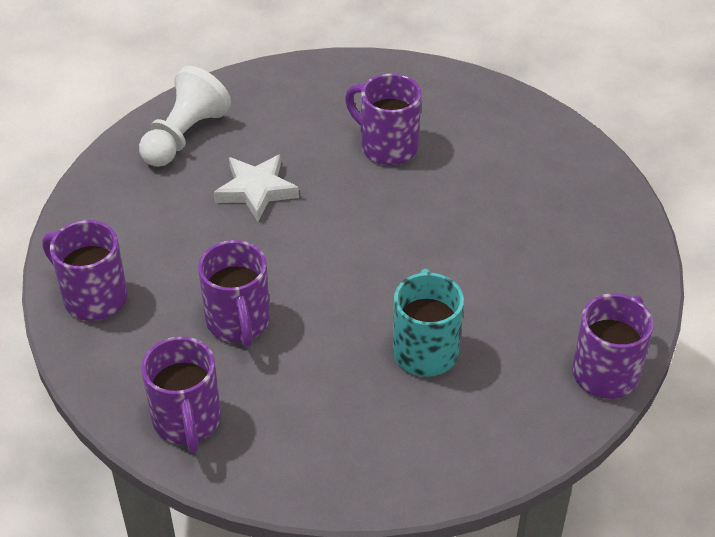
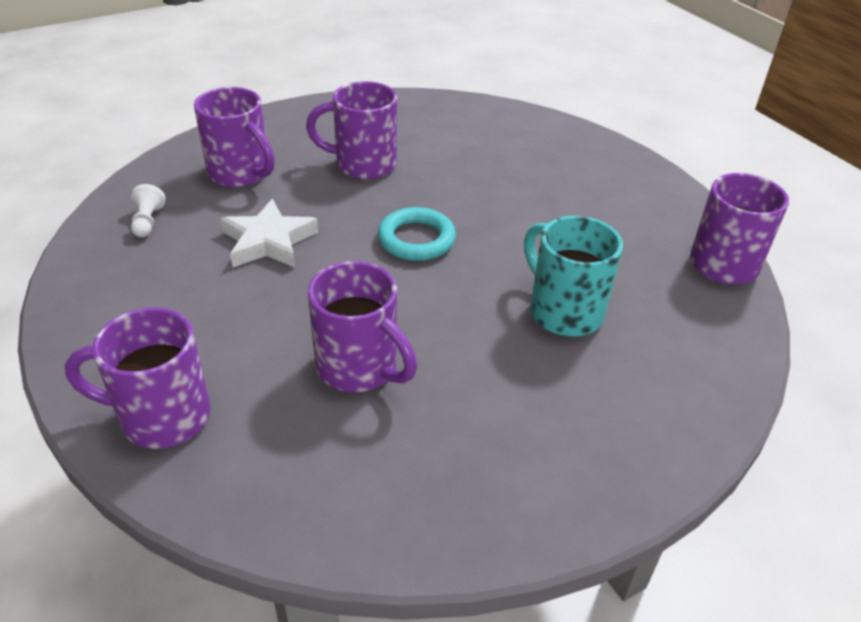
camera: 35 degrees left, 5 degrees down
white pawn [139,66,231,167] -> white pawn [131,184,166,237], size x0.45
purple mug [141,336,221,453] -> purple mug moved to [194,87,275,187]
none -> turquoise ring [378,207,456,261]

